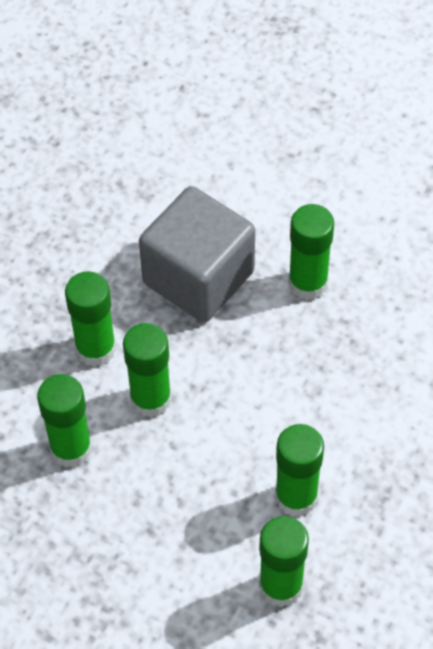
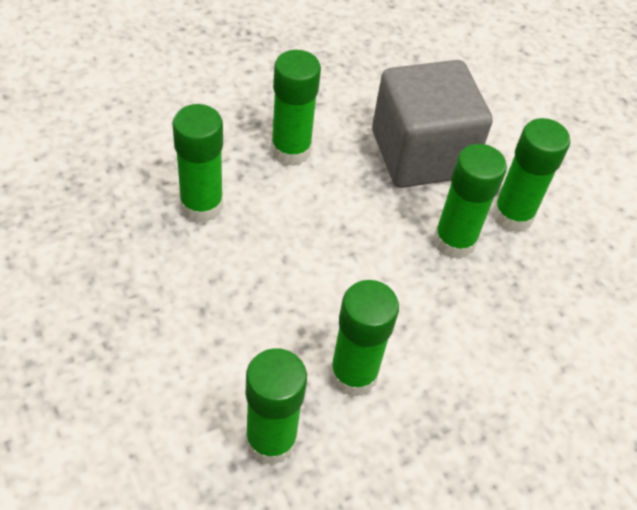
camera: 30 degrees right, 5 degrees down
green glue stick [123,323,172,418] -> green glue stick moved to [433,144,507,259]

